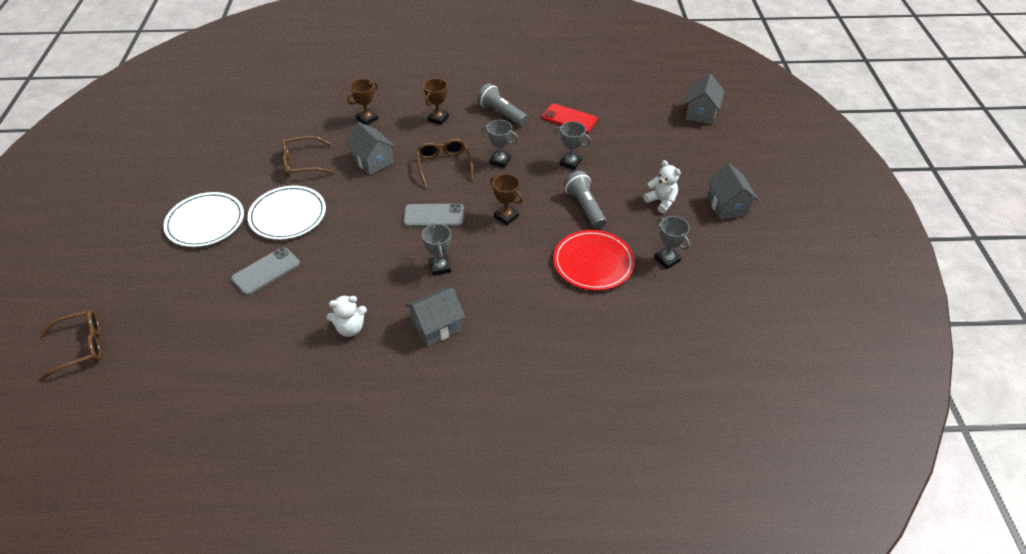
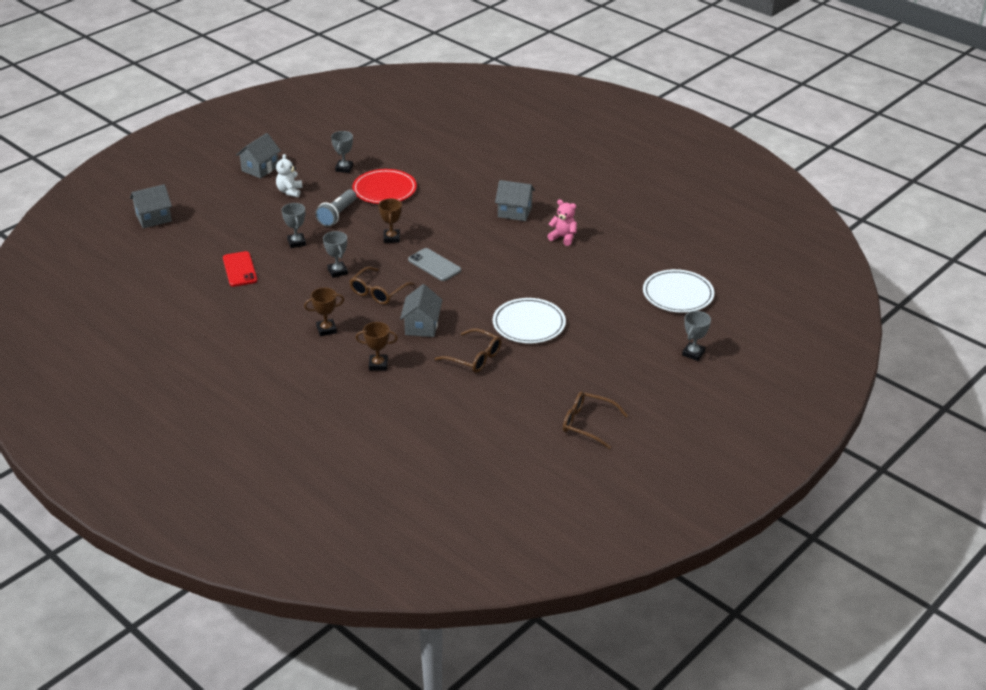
camera: 135 degrees left, 10 degrees down
brown glasses [39,310,101,381] -> brown glasses moved to [563,391,628,449]
white plate [163,192,244,247] -> white plate moved to [643,269,714,313]
grey phone [231,247,300,296] -> none
white teddy bear [327,295,367,337] -> pink teddy bear [547,200,577,246]
grey trophy [422,223,451,276] -> grey trophy moved to [682,311,711,361]
grey flashlight [477,83,528,126] -> none

